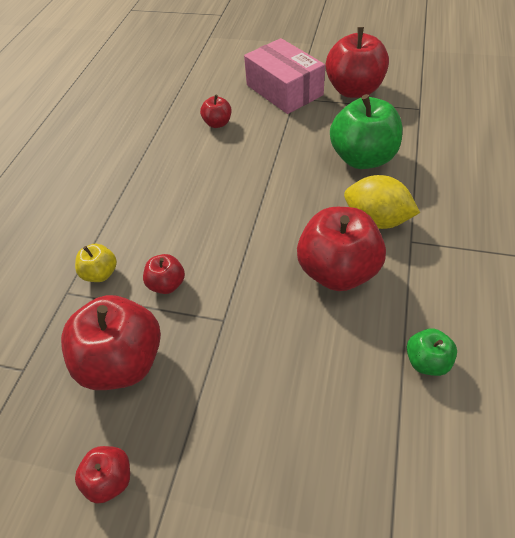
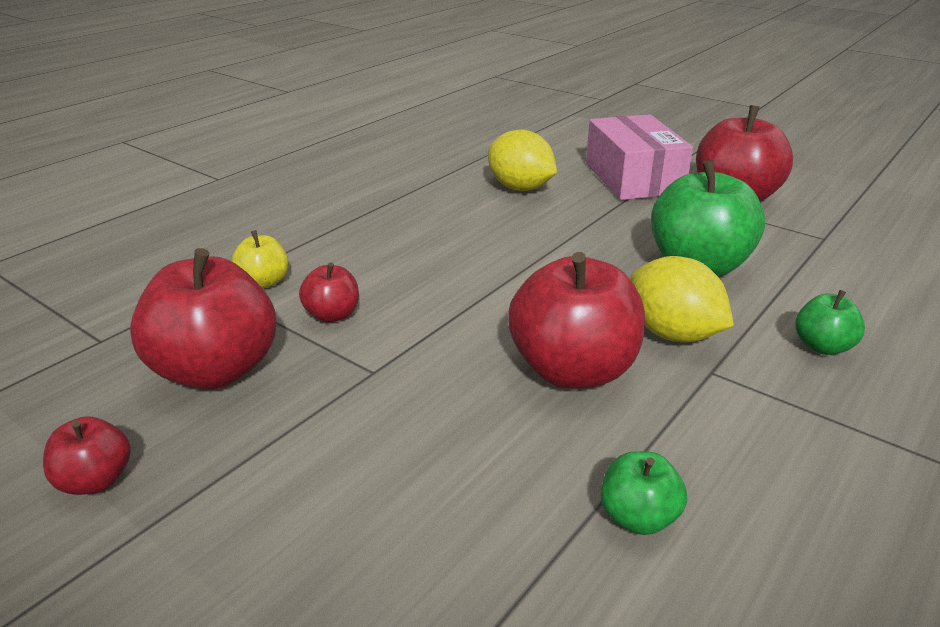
camera: 20 degrees right, 20 degrees down
red apple [200,95,231,128] -> yellow lemon [488,130,557,191]
none -> green apple [795,290,865,355]

